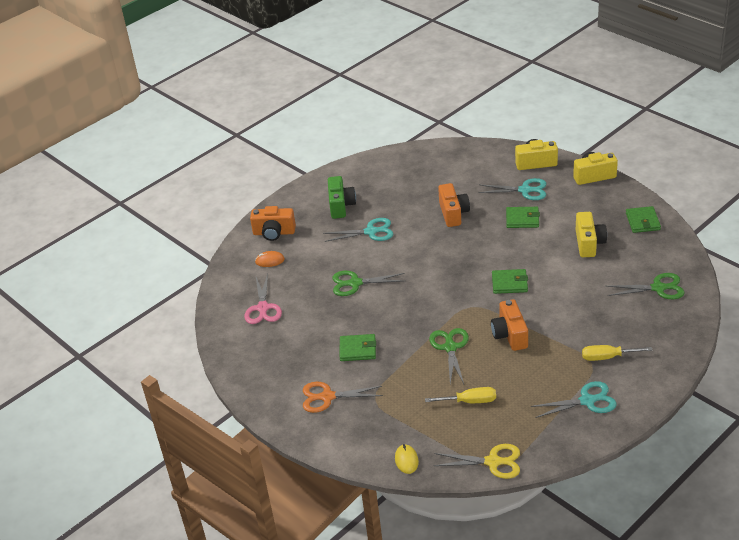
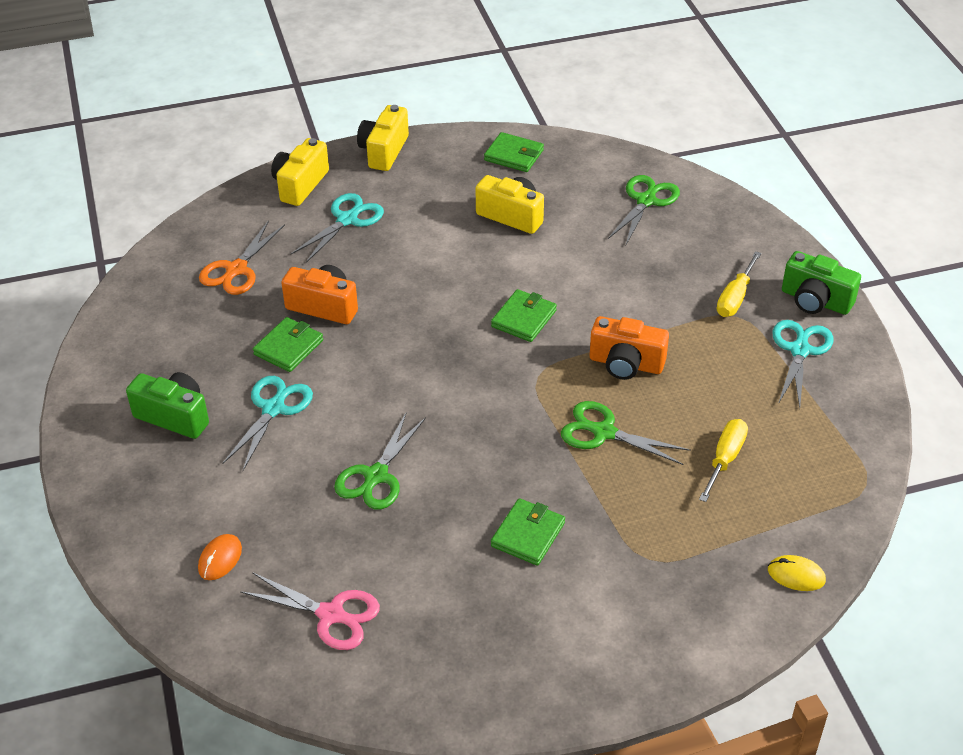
camera: 65 degrees left, 5 degrees up
orange camera [250,206,296,241] -> none
orange scissors [303,382,383,413] -> orange scissors moved to [199,220,285,295]
yellow scissors [434,444,520,479] -> none
green wallet [506,207,540,228] -> green wallet moved to [253,317,323,372]
none -> green camera [782,251,861,315]

